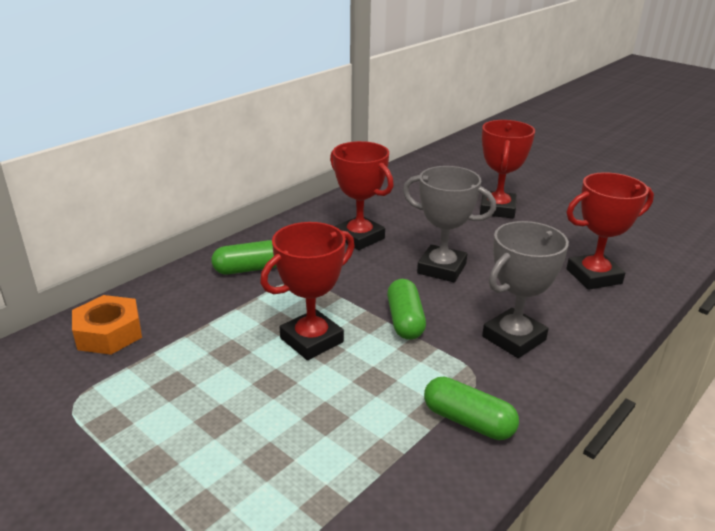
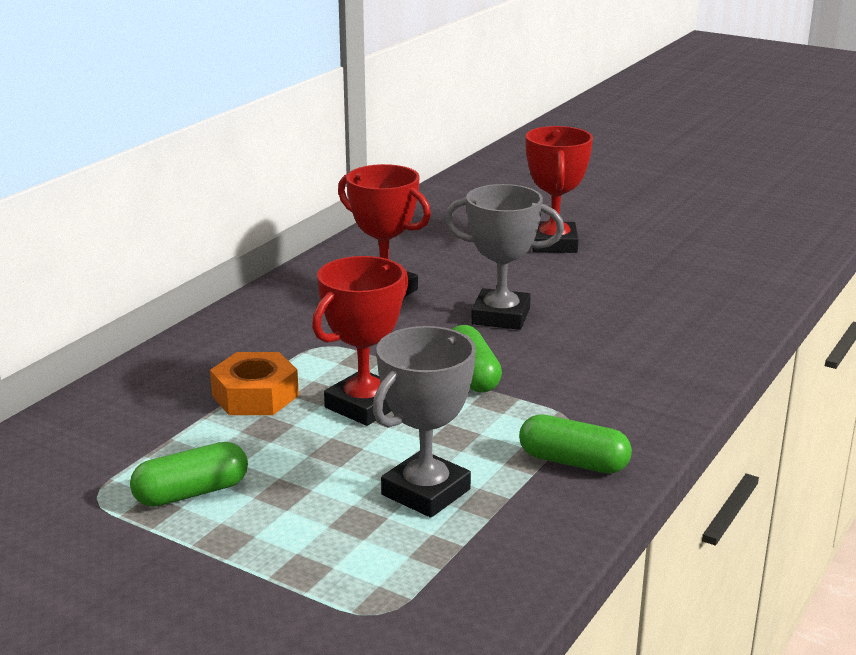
camera: 10 degrees left, 5 degrees down
orange nut [72,295,142,355] -> orange nut moved to [210,352,299,415]
green capsule [212,240,276,275] -> green capsule moved to [130,442,248,507]
grey trophy [482,221,569,358] -> grey trophy moved to [372,326,476,517]
red trophy [566,172,654,290] -> none

